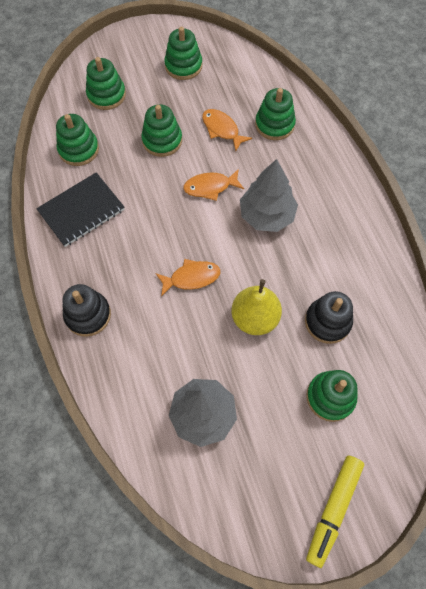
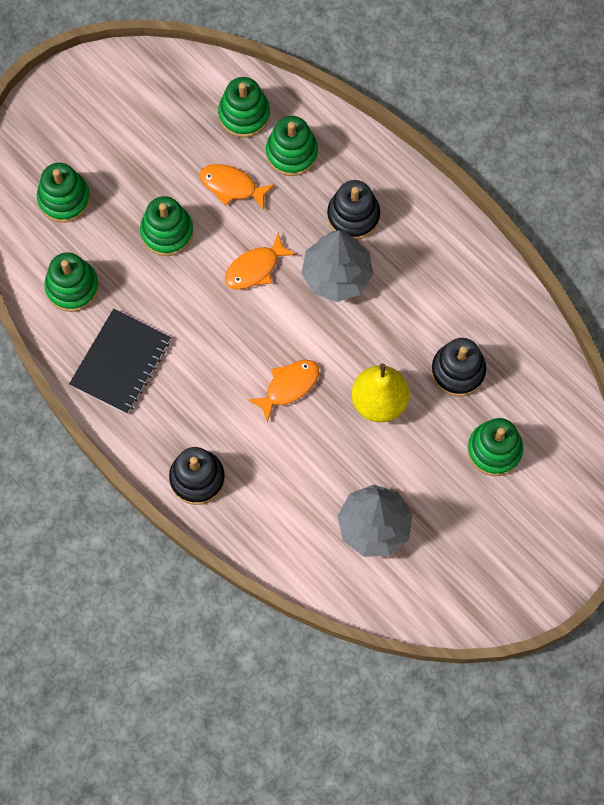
camera: 25 degrees left, 5 degrees up
green stacking toy [164,27,202,80] -> green stacking toy moved to [218,77,270,138]
yellow marker [306,456,364,568] -> none
none -> black stacking toy [327,180,380,240]

